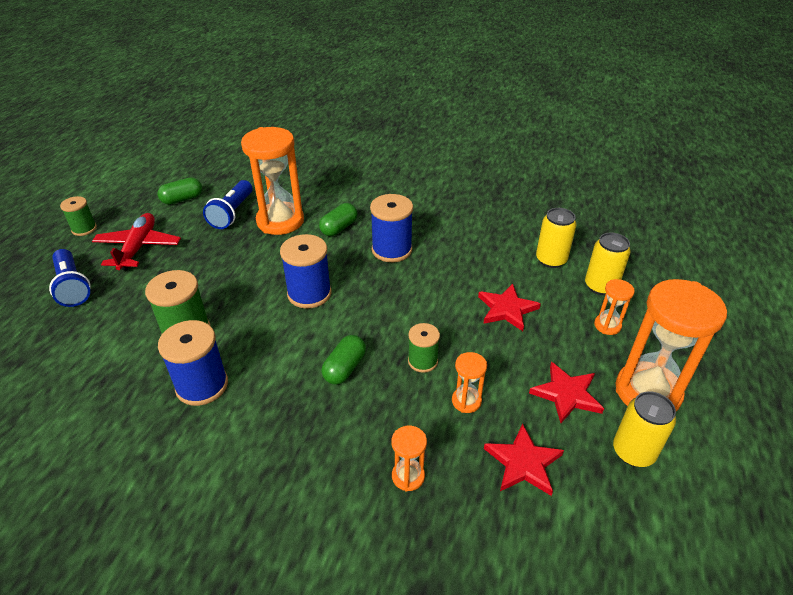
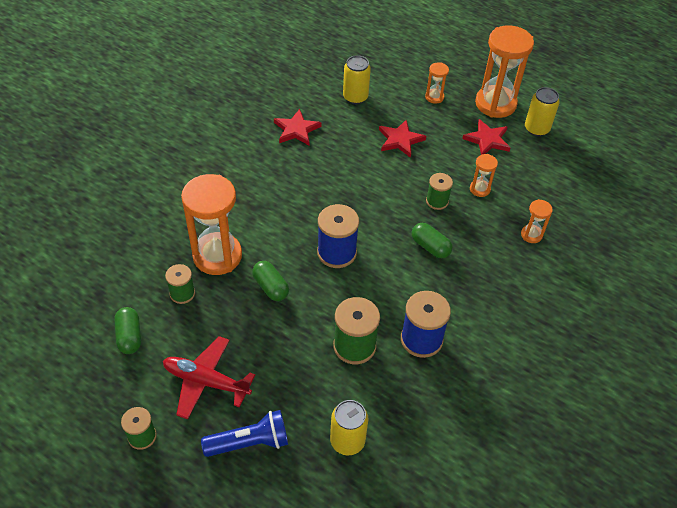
camera: 75 degrees left, 10 degrees up
blue flashlight [203,180,253,229] -> green spool [165,264,195,304]
green capsule [319,203,357,236] -> green capsule moved to [252,261,289,301]
blue spool [370,194,413,262] -> none
red star [484,423,564,496] -> red star moved to [274,109,322,145]
yellow can [585,233,631,295] -> yellow can moved to [330,400,368,455]

